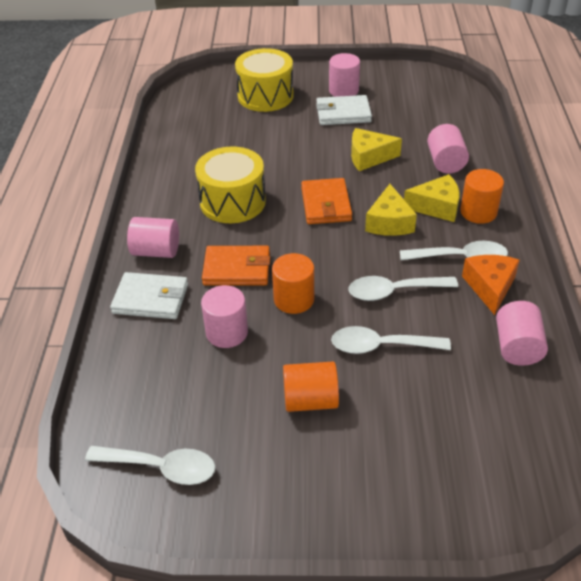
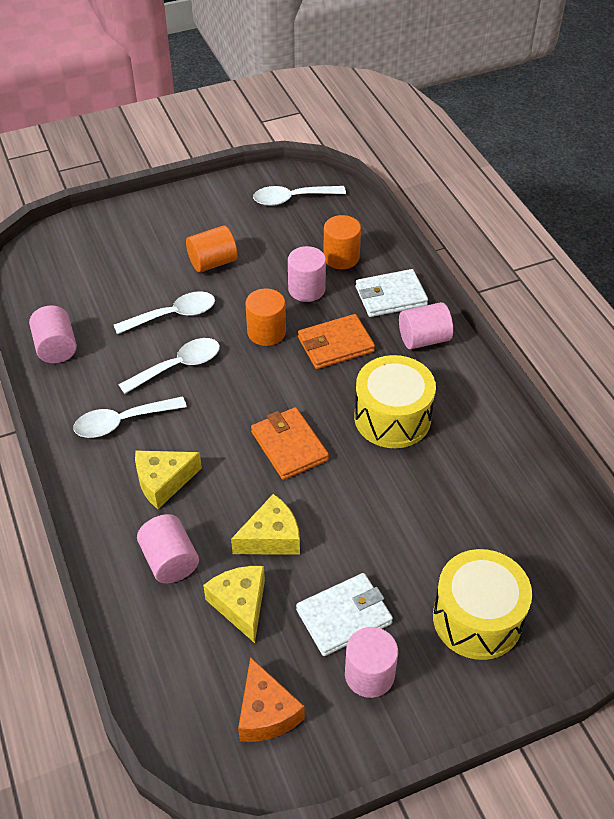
camera: 155 degrees right, 5 degrees up
yellow cheese [365,184,417,236] -> yellow cheese moved to [203,566,265,643]
orange cylinder [460,169,504,224] -> orange cylinder moved to [323,215,361,269]
orange cheese [462,255,520,315] -> orange cheese moved to [238,657,305,742]

